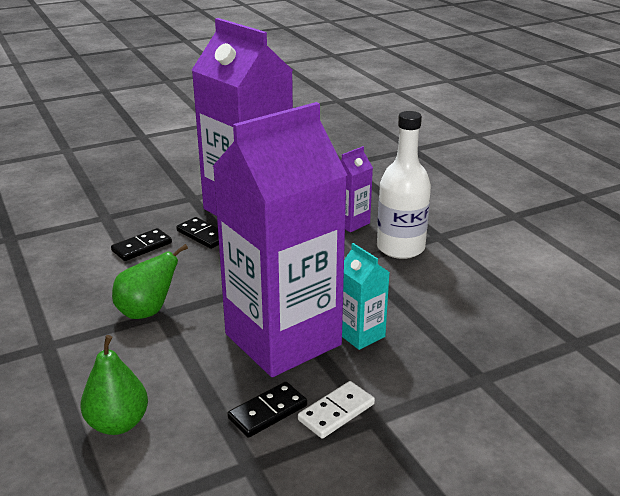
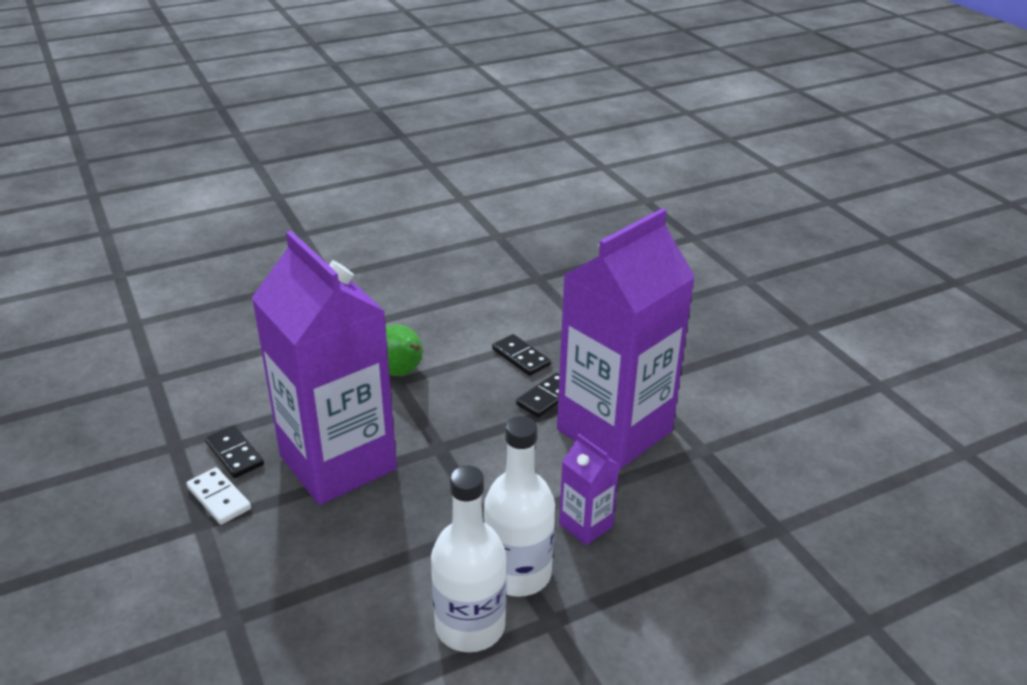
camera: 90 degrees right, 5 degrees up
green pear [81,335,148,435] -> none
turquoise carton [342,243,390,350] -> none
none -> white bottle [431,465,507,652]

